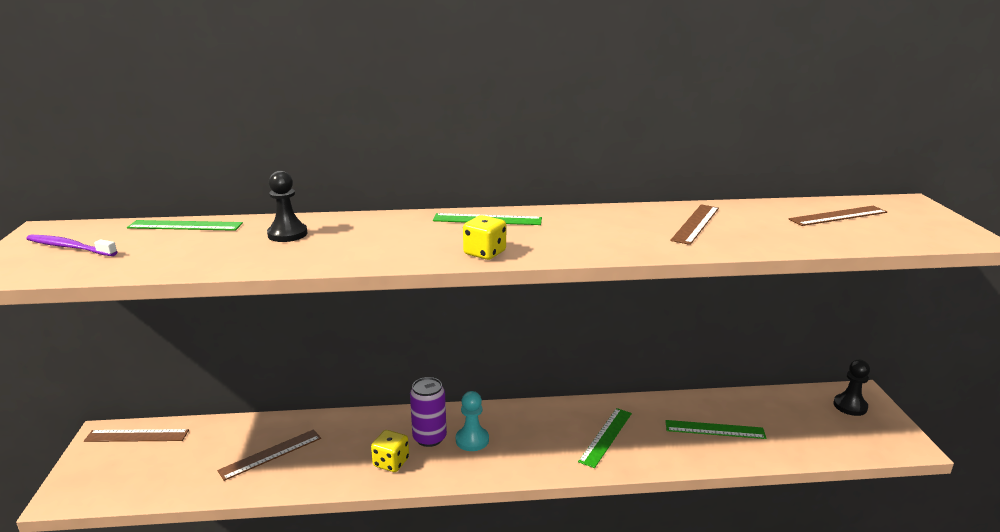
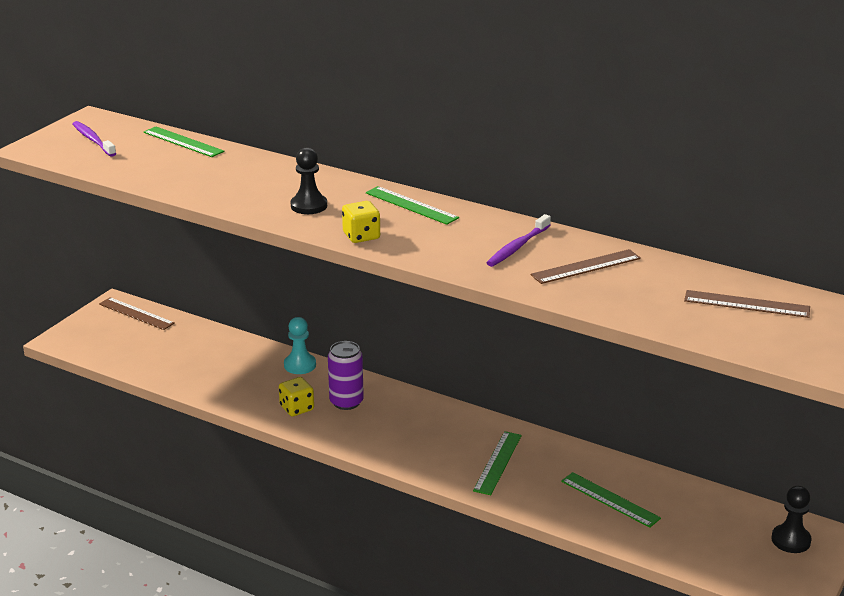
camera: 35 degrees right, 5 degrees up
brown ruler [217,429,321,481] -> none
black pawn [267,171,307,242] -> black pawn moved to [291,148,327,214]
turquoise pawn [456,391,489,451] -> turquoise pawn moved to [284,317,316,374]
green ruler [578,408,632,468] -> green ruler turned 45 degrees counterclockwise [473,431,522,495]
none -> purple toothbrush [486,214,551,267]

